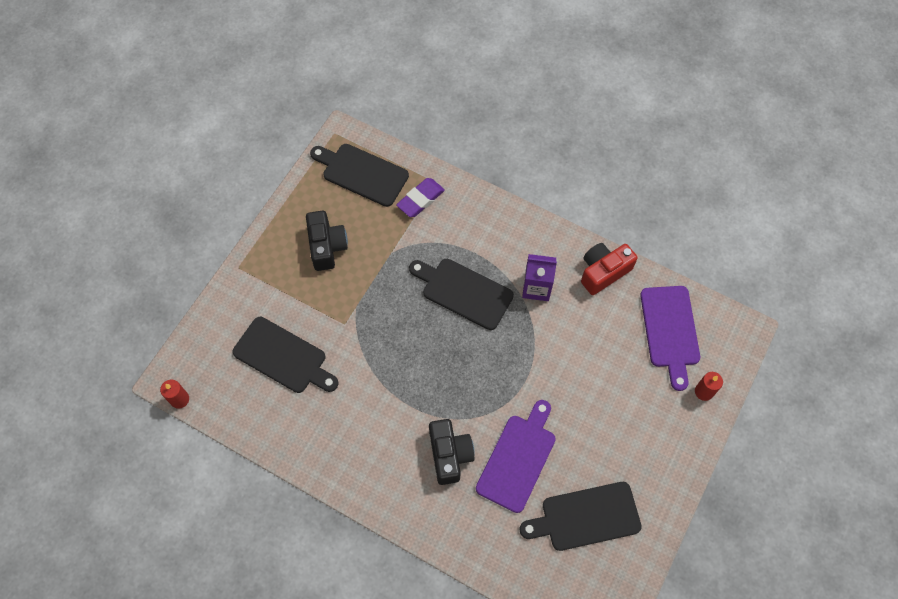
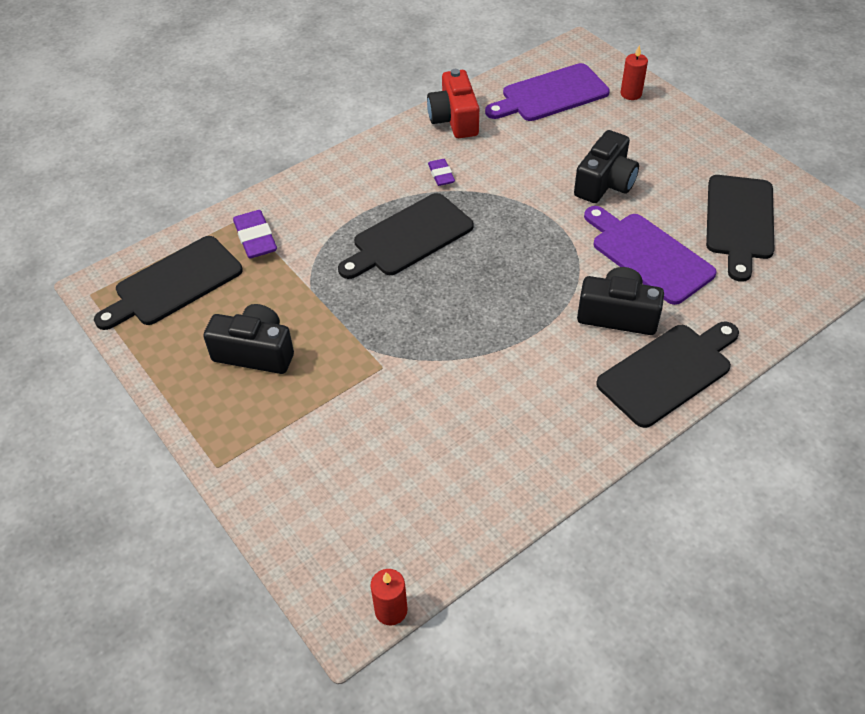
camera: 65 degrees left, 15 degrees down
black cutting board [233,317,339,393] -> black cutting board moved to [596,322,739,428]
purple carton [522,254,557,301] -> purple eraser [428,159,455,186]
purple cutting board [640,286,700,391] -> purple cutting board turned 135 degrees clockwise [485,63,610,121]
none -> black camera [574,130,639,203]

